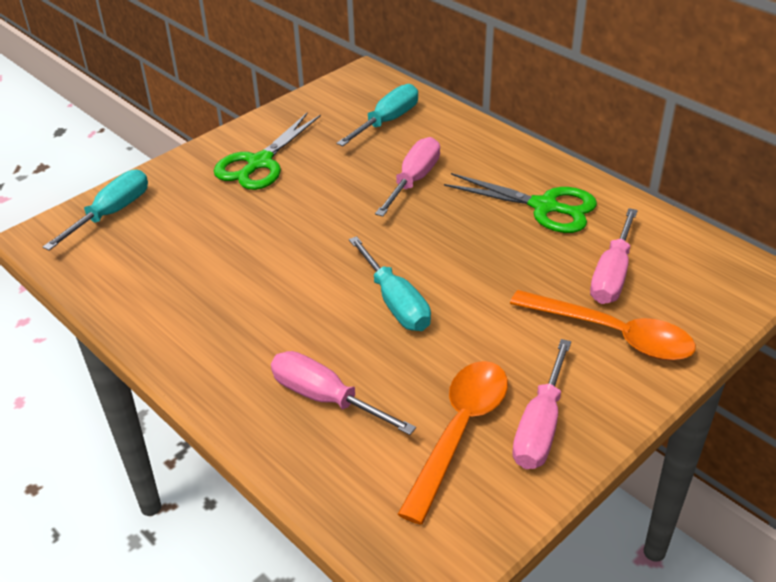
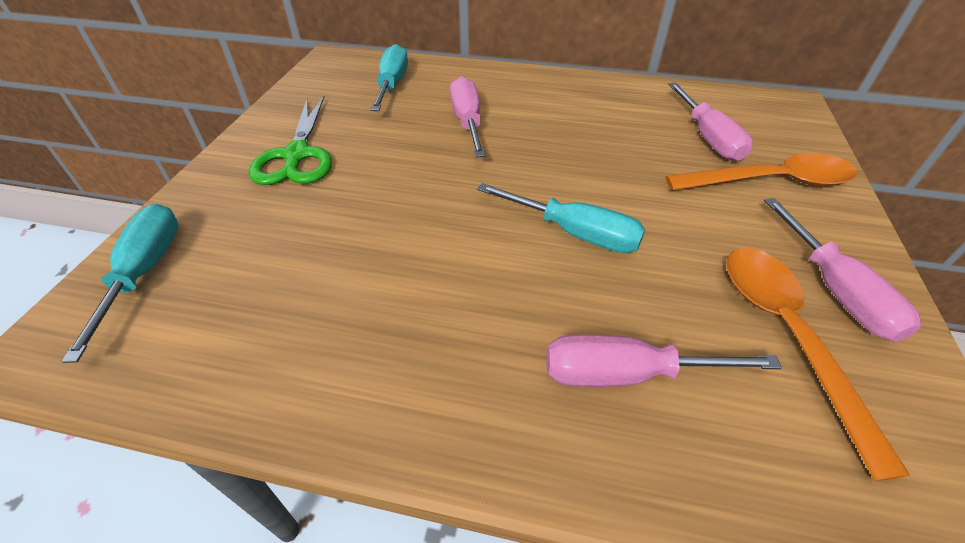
camera: 35 degrees left, 5 degrees up
green scissors [444,173,597,233] -> none

